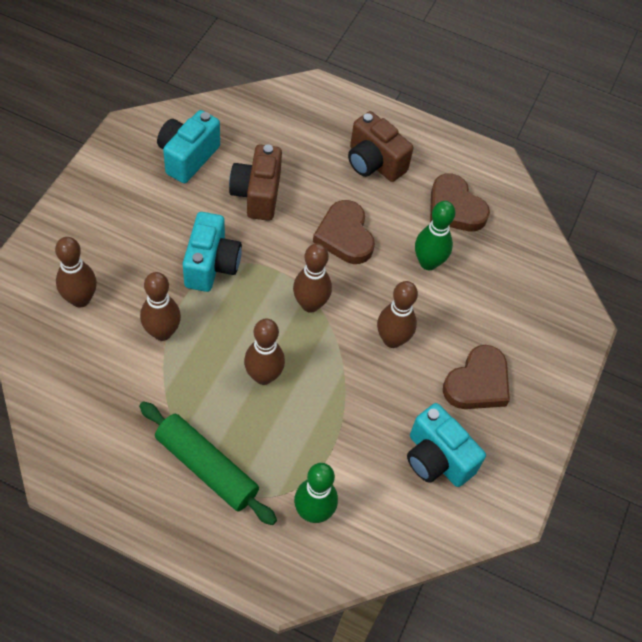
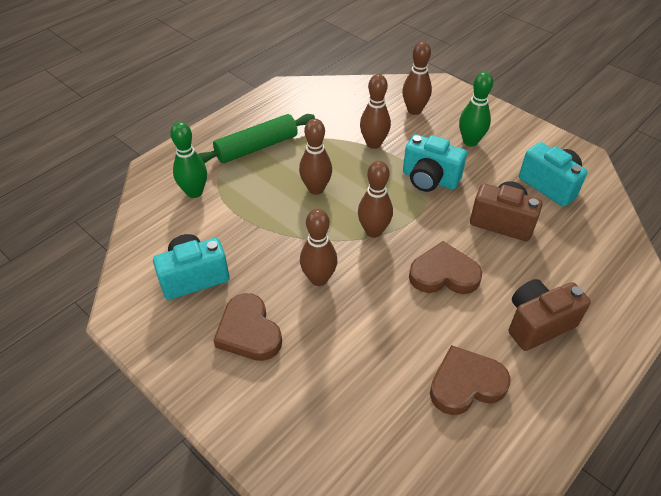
camera: 115 degrees right, 10 degrees down
green bowling pin [415,201,455,270] -> green bowling pin moved to [459,72,493,147]

